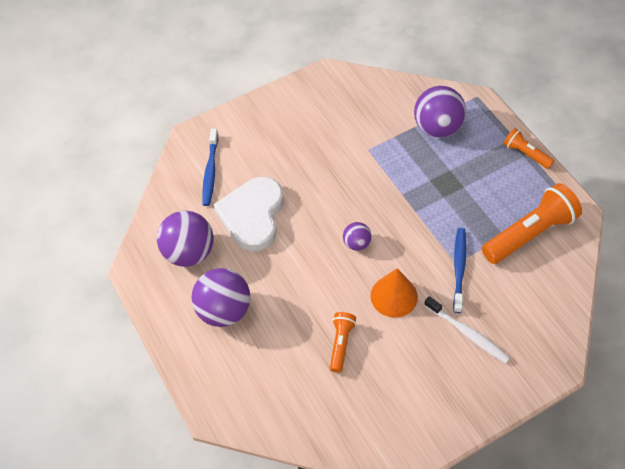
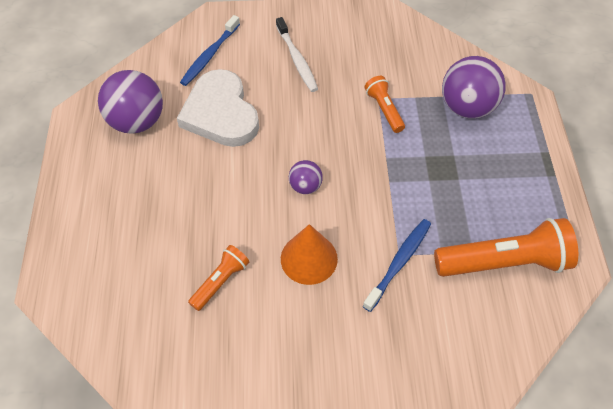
camera: 25 degrees right, 0 degrees up
purple ball [191,268,251,327] -> none
white heart [213,177,284,251] -> white heart turned 60 degrees counterclockwise [177,69,259,147]
white toothbrush [424,296,510,363] -> white toothbrush moved to [276,17,318,92]
orange flashlight [503,128,554,169] -> orange flashlight moved to [364,76,405,133]

